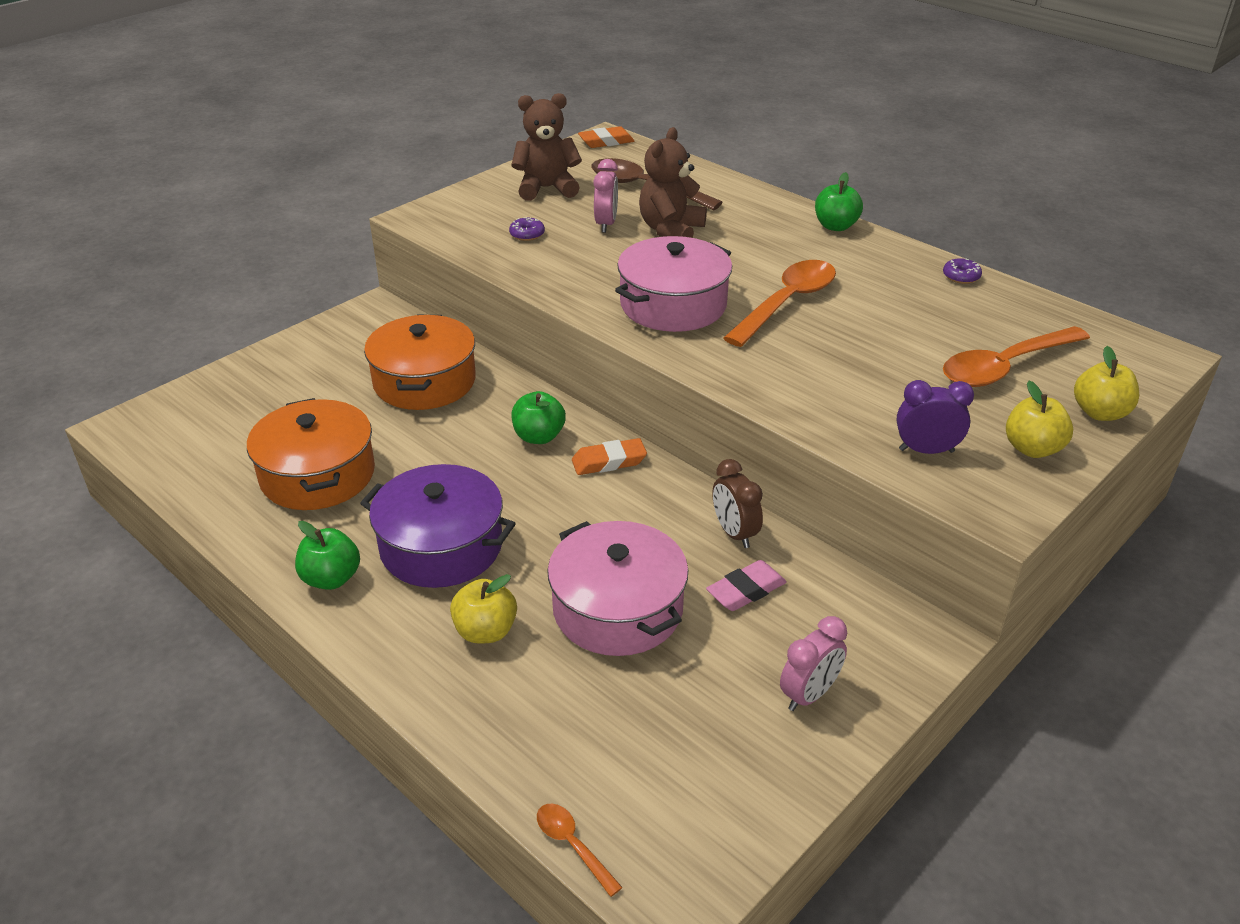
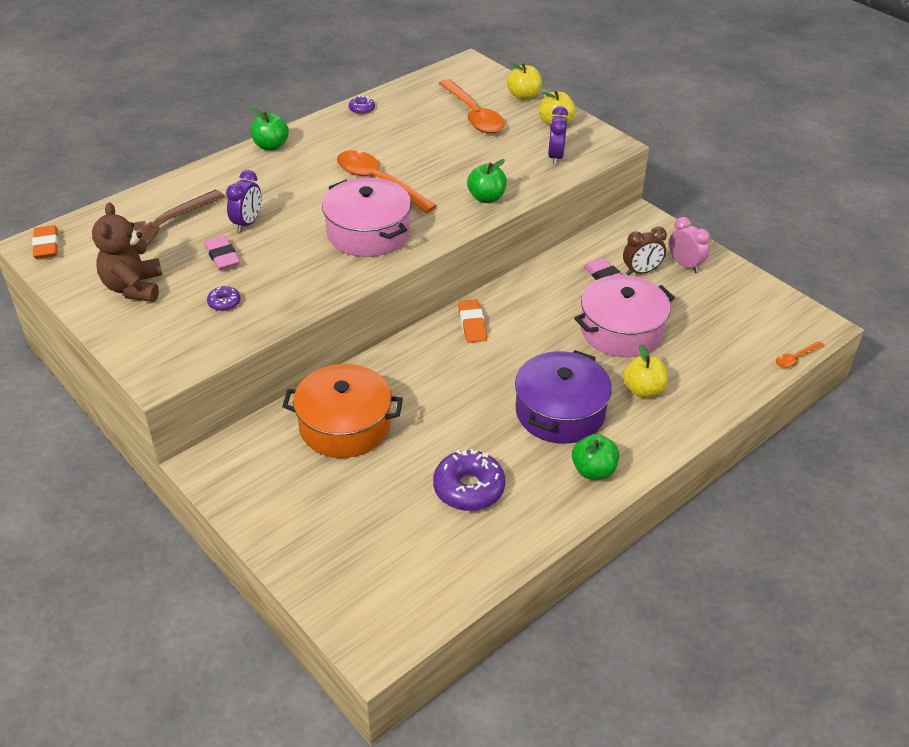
camera: 85 degrees left, 5 degrees up
orange pot [247,398,375,510] -> purple donut [433,449,505,511]
green apple [511,391,566,444] -> green apple moved to [467,159,507,203]
pink clock [593,159,618,233] -> pink eraser [204,236,240,270]
brown teddy bear [639,127,707,238] -> purple clock [226,170,261,232]
brown clock [712,459,763,548] -> brown clock moved to [623,227,667,275]

